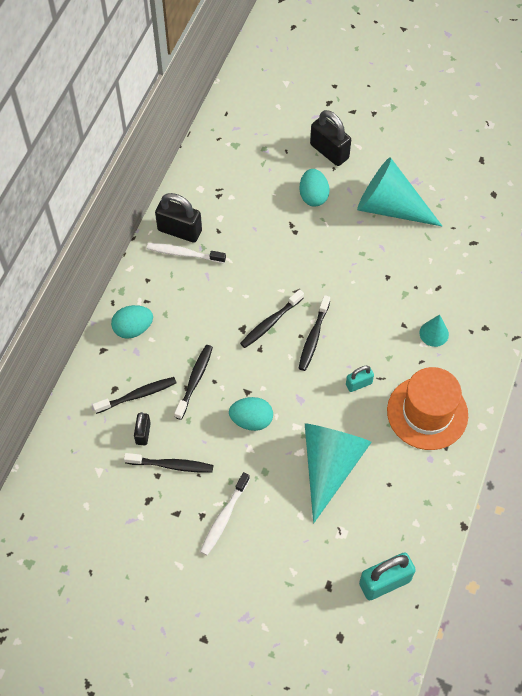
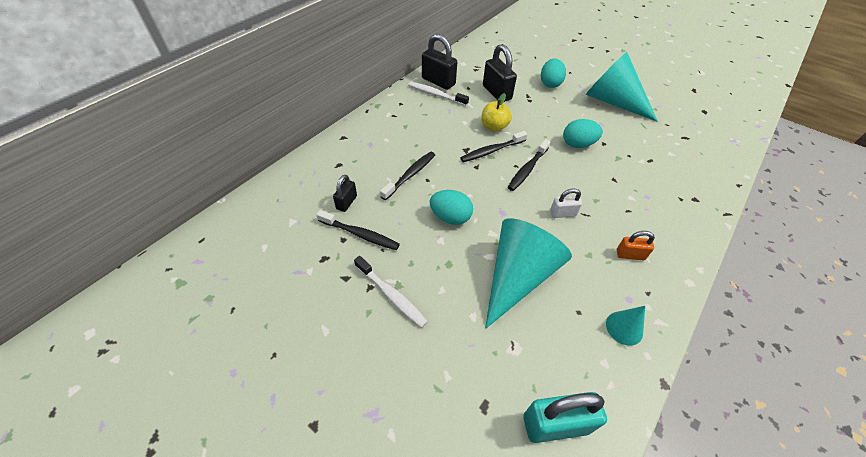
camera: 15 degrees right, 10 degrees down
black toothbrush [92,377,177,414] -> none
turquoise egg [111,305,153,339] -> turquoise egg moved to [563,119,603,148]
white toothbrush [200,472,250,555] -> white toothbrush turned 90 degrees counterclockwise [354,256,428,328]
black padlock [310,110,351,166] -> black padlock moved to [483,44,517,102]
turquoise padlock [346,366,374,392] -> white padlock [550,188,582,218]
orange hat [387,367,468,450] -> orange padlock [617,231,655,260]
turquoise cone [419,314,449,347] -> turquoise cone moved to [606,306,645,346]
none -> yellow apple [481,93,512,132]

